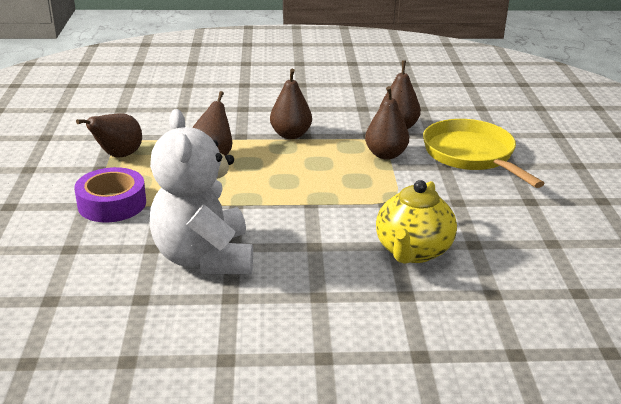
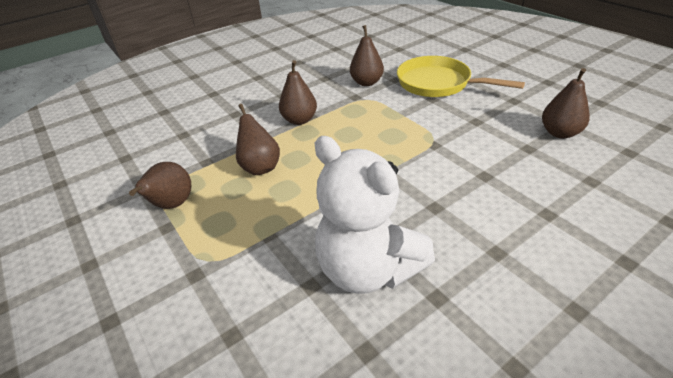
camera: 30 degrees left, 10 degrees up
purple tape [74,167,146,222] -> none
brown pear [365,86,409,160] -> brown pear moved to [542,68,590,139]
yellow teapot [376,180,457,264] -> none

